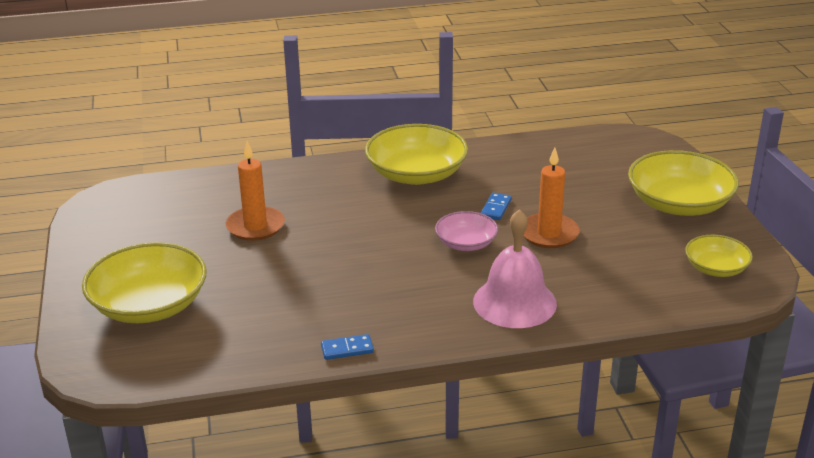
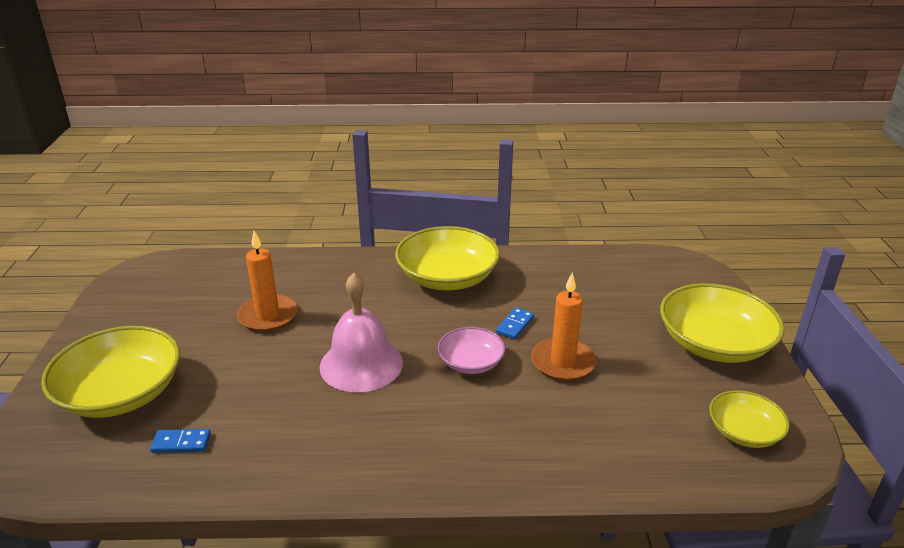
camera: 10 degrees right, 0 degrees up
blue domino [321,334,374,360] -> blue domino moved to [150,429,211,453]
pink bell [473,209,557,328] -> pink bell moved to [320,273,403,392]

